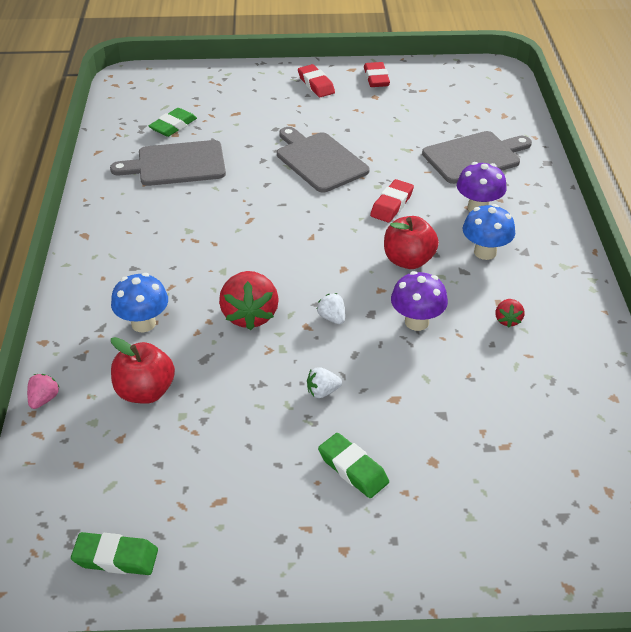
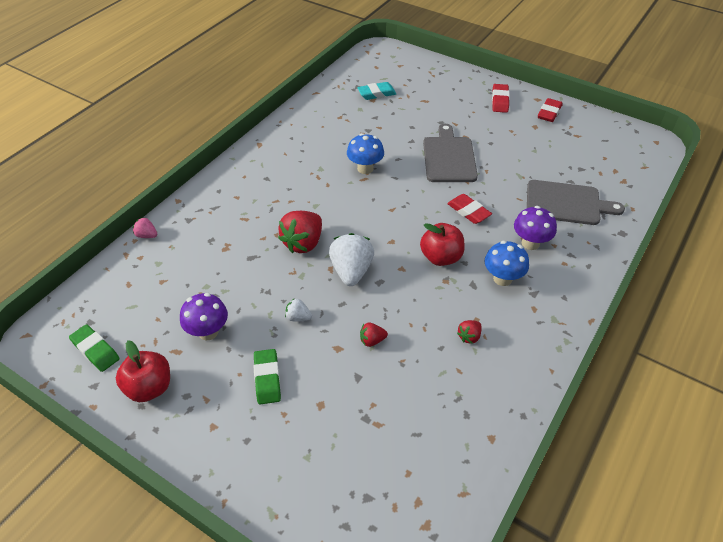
camera: 35 degrees right, 5 degrees up
pink strawberry [27,374,59,409] -> pink strawberry turned 120 degrees counterclockwise [133,218,157,238]
grey cutting board [110,140,226,186] -> none
blue mushroom [111,273,168,332] -> blue mushroom moved to [347,133,384,174]
red apple [111,337,175,404] -> red apple moved to [116,340,170,402]
green eraser [149,108,197,137] -> turquoise eraser [357,82,397,100]
white strawberry [317,293,345,324] -> white strawberry [329,233,374,286], size x2.04
red eraser [370,179,414,222] -> red eraser turned 75 degrees clockwise [447,194,492,224]
purple mushroom [391,271,448,331] -> purple mushroom moved to [180,293,228,341]
none -> red strawberry [360,322,388,347]

